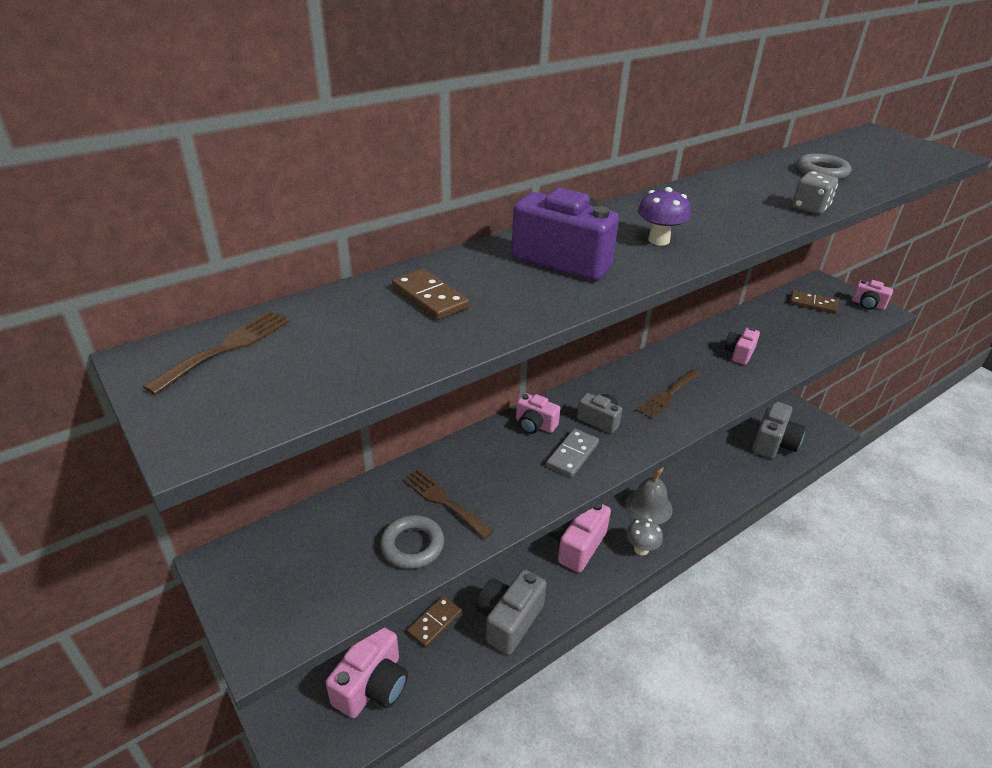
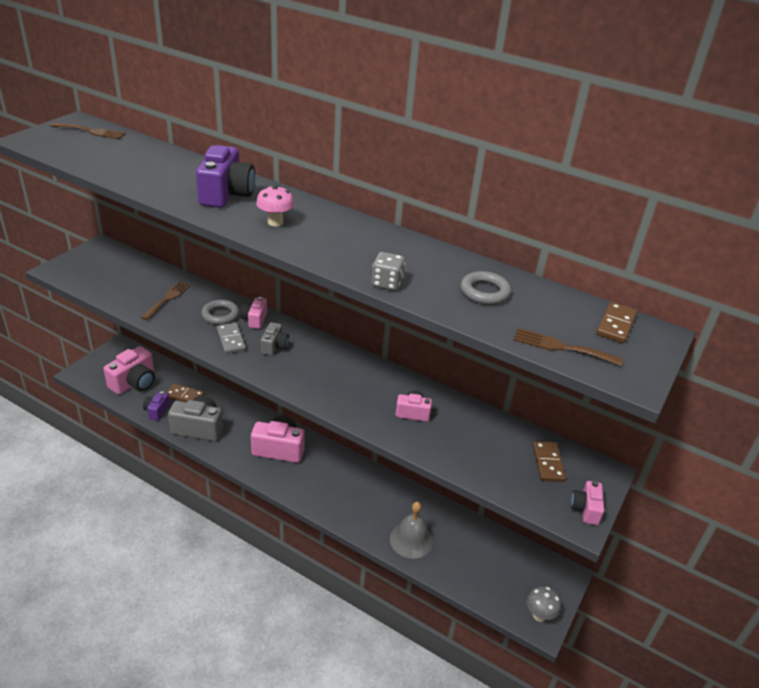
camera: 65 degrees right, 0 degrees up
pink camera [326,627,408,718] -> pink camera turned 60 degrees counterclockwise [103,346,155,395]
grey ring [380,515,444,569] -> grey ring moved to [201,300,239,325]
brown domino [392,269,469,320] -> brown domino moved to [596,302,637,343]
grey domino [546,428,599,477] -> grey domino turned 60 degrees clockwise [217,323,246,354]
grey bell [625,467,673,524] -> grey bell moved to [390,502,433,559]
grey mushroom [626,518,663,555] -> grey mushroom moved to [526,586,561,622]
brown fork [636,369,701,419] -> brown fork moved to [513,328,623,366]
purple mushroom [638,187,691,245] -> pink mushroom [256,185,294,226]
grey camera [752,402,806,459] -> none
none -> purple camera [143,391,170,421]

